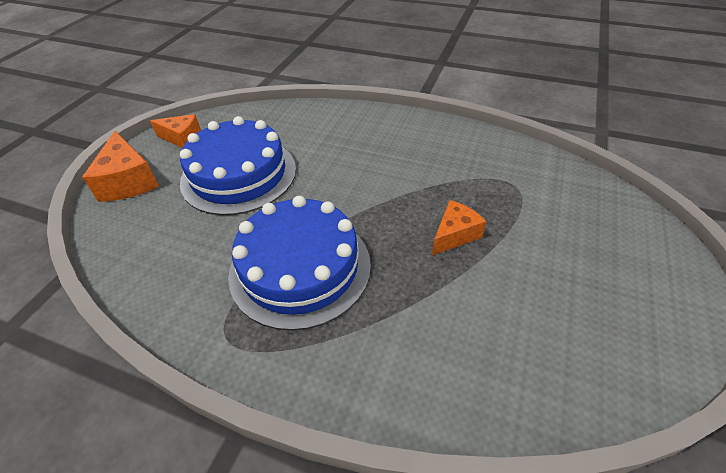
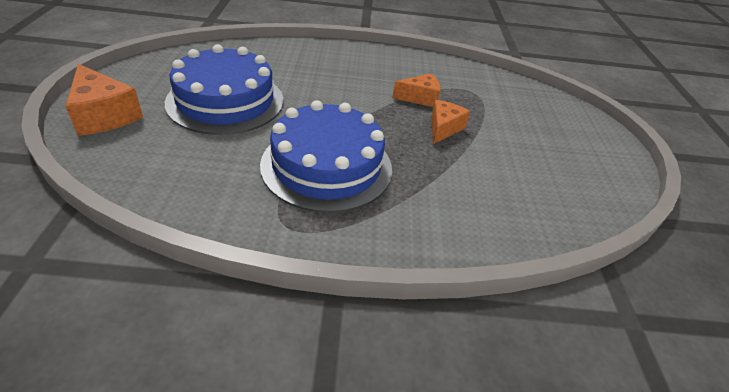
camera: 25 degrees left, 5 degrees down
orange cheese [150,114,201,148] -> orange cheese moved to [393,73,441,107]

